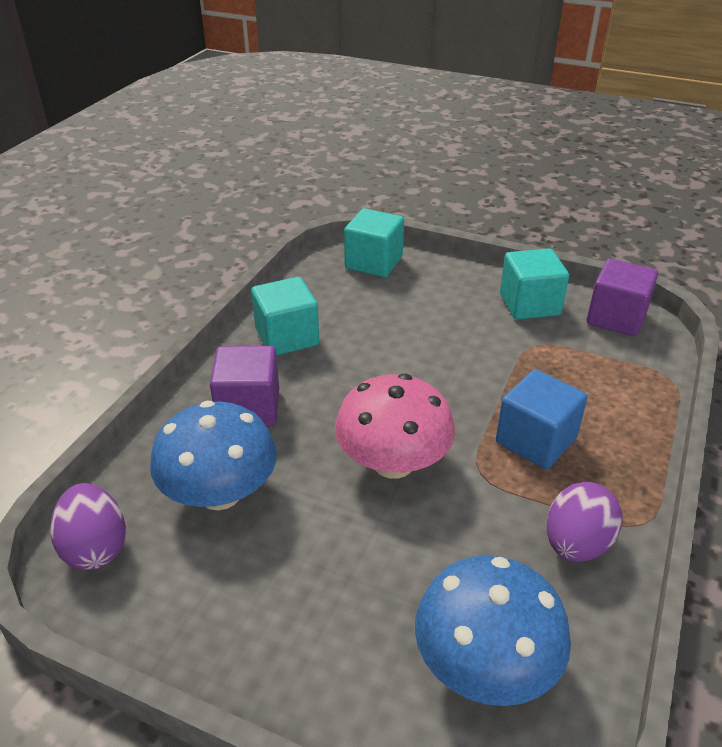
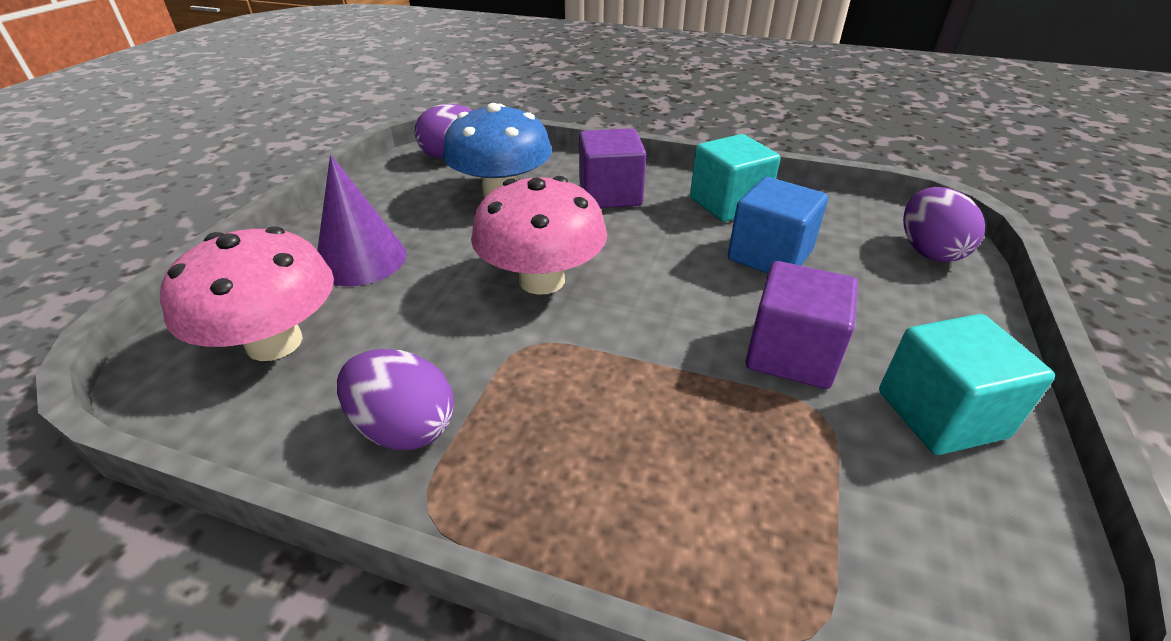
camera: 85 degrees right, 0 degrees up
turquoise cube [344,208,404,277] -> purple egg [903,187,985,262]
blue mushroom [415,555,571,706] -> pink mushroom [160,226,334,361]
blue cube [496,369,588,469] -> blue cube moved to [728,177,828,273]
purple cube [587,259,658,336] -> purple cube moved to [745,261,858,389]
none -> purple cone [317,155,407,286]

